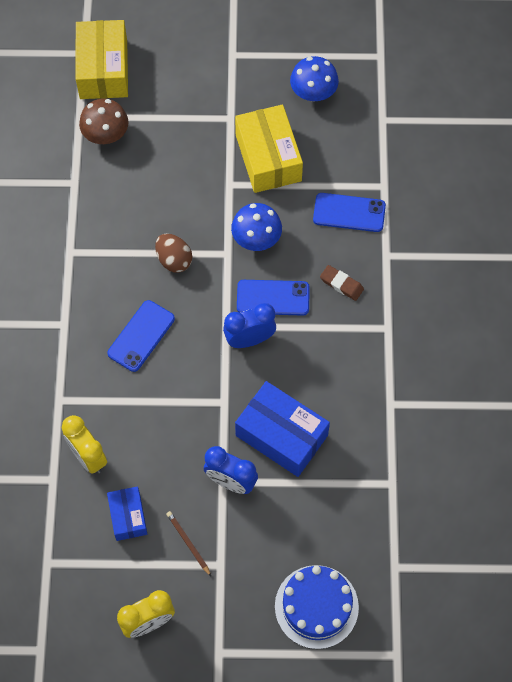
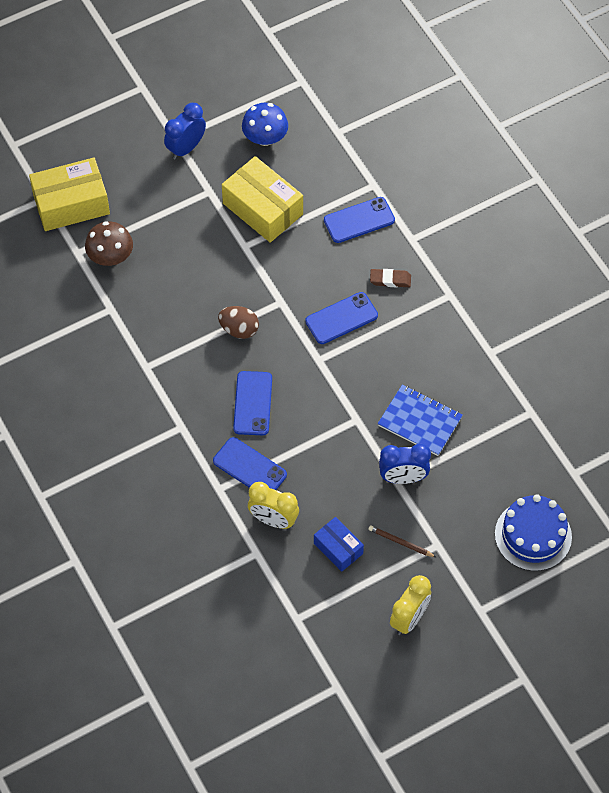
camera: 30 degrees left, 5 degrees down
yellow box [76,20,128,99] -> yellow box turned 75 degrees counterclockwise [29,157,110,231]
blue clock [223,303,276,348] -> blue clock moved to [164,103,206,160]
blue mushroom [231,203,282,251] -> none
blue box [235,381,330,477] -> blue notebook [378,384,463,456]
none -> blue phone [213,437,287,490]

